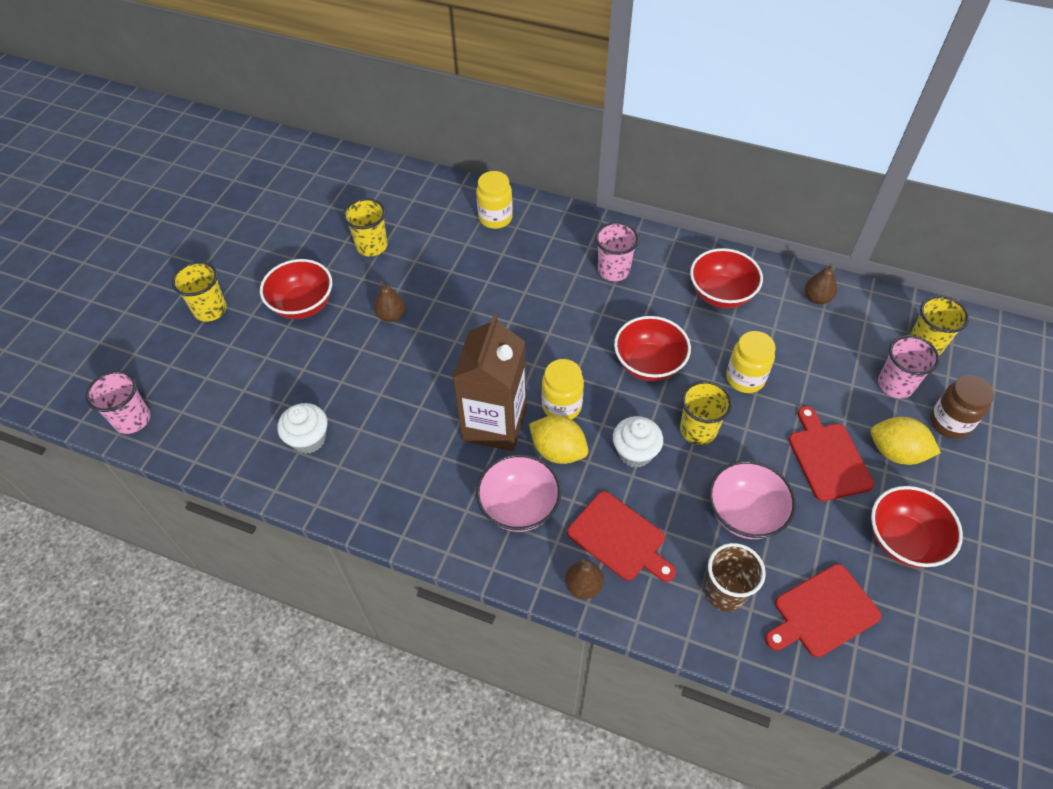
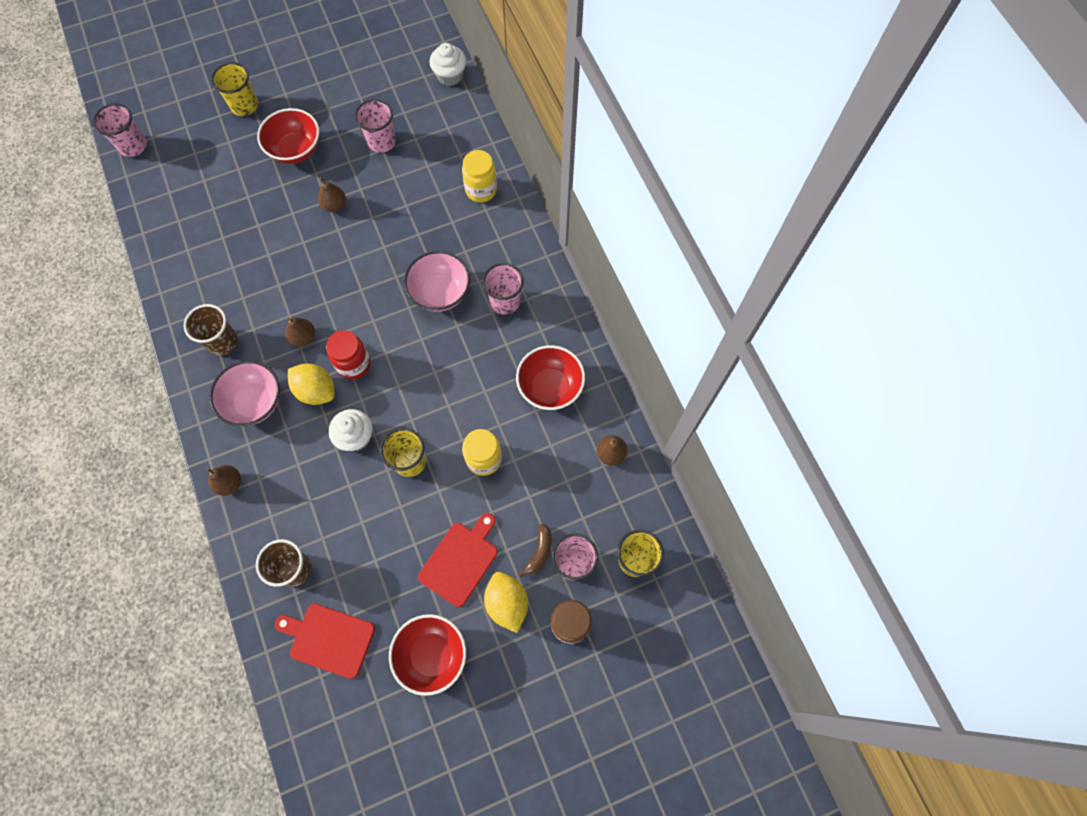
camera: 45 degrees right, 15 degrees up
white cupcake [277,403,328,454] -> white cupcake moved to [429,43,466,86]
yellow cup [343,198,387,256] -> pink cup [355,99,396,153]
brown carton [453,314,527,451] -> brown pear [285,317,315,347]
yellow lemon [529,415,588,464] -> yellow lemon turned 45 degrees counterclockwise [288,363,335,405]
yellow jar [542,359,584,420] -> red jar [326,330,371,379]
red cutting board [567,491,676,582] -> none
red bowl [614,316,691,382] -> none
pink bowl [709,460,796,539] -> pink bowl moved to [404,251,470,312]
none -> brown cup [184,304,238,355]
none -> brown banana [518,524,551,577]

